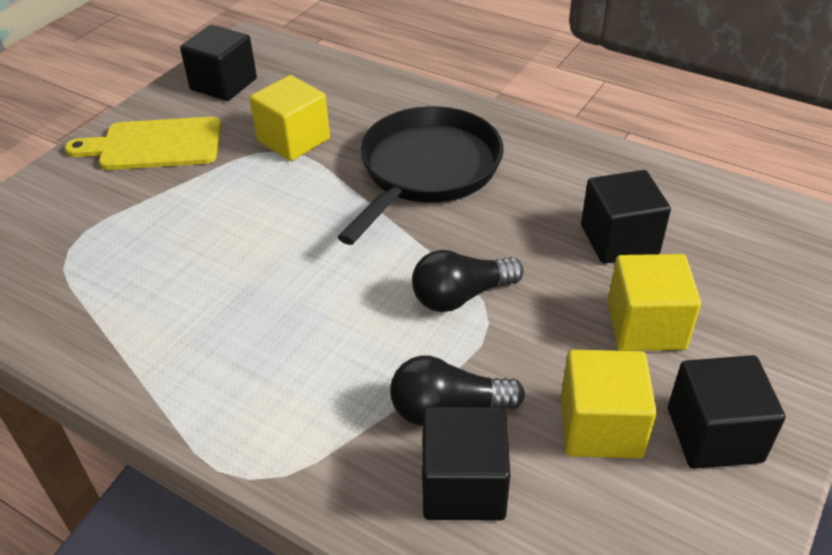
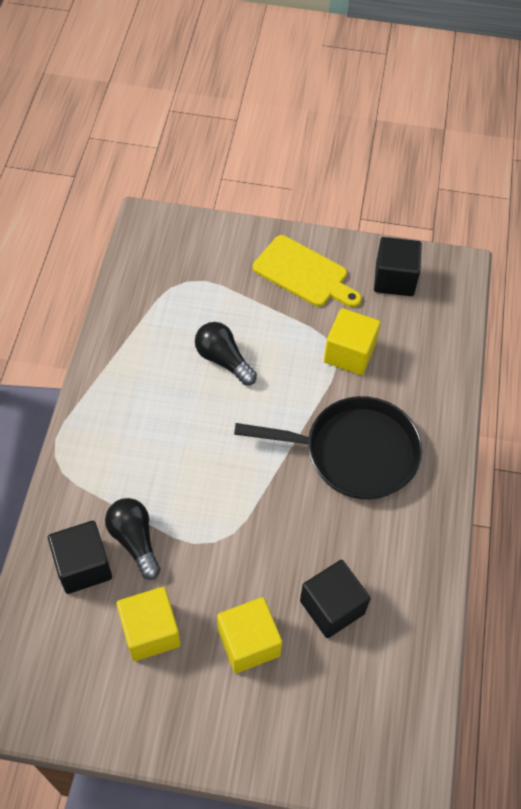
camera: 65 degrees right, 15 degrees up
yellow cutting board [65,117,221,170] -> yellow cutting board turned 150 degrees clockwise [253,235,362,307]
black light bulb [412,250,524,312] -> black light bulb moved to [195,322,257,385]
black cube [668,355,786,469] -> none

